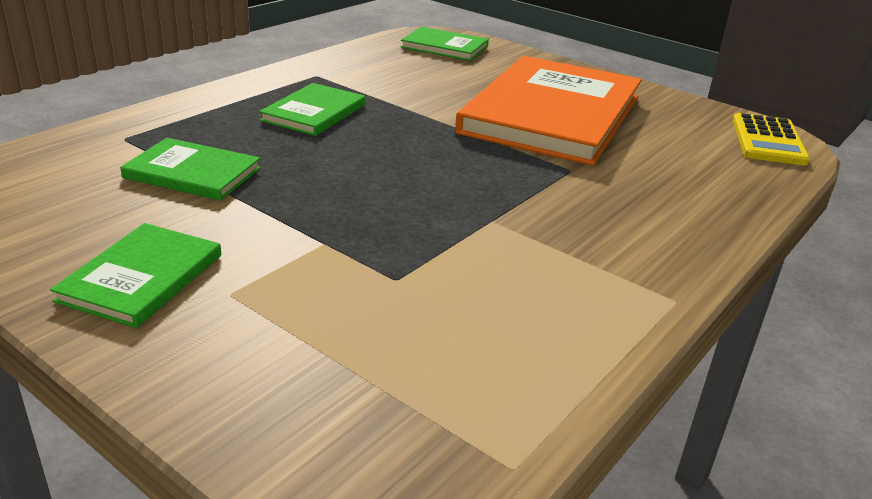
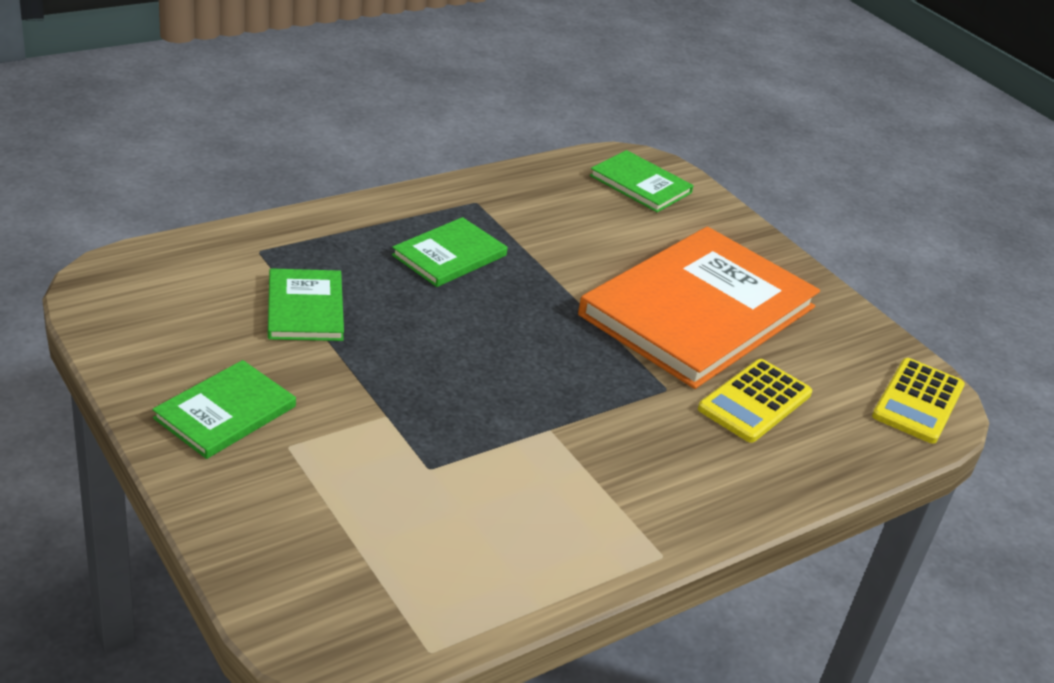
camera: 15 degrees right, 5 degrees up
green book [120,138,261,201] -> green book turned 45 degrees clockwise [268,268,344,341]
none -> yellow calculator [698,359,812,443]

